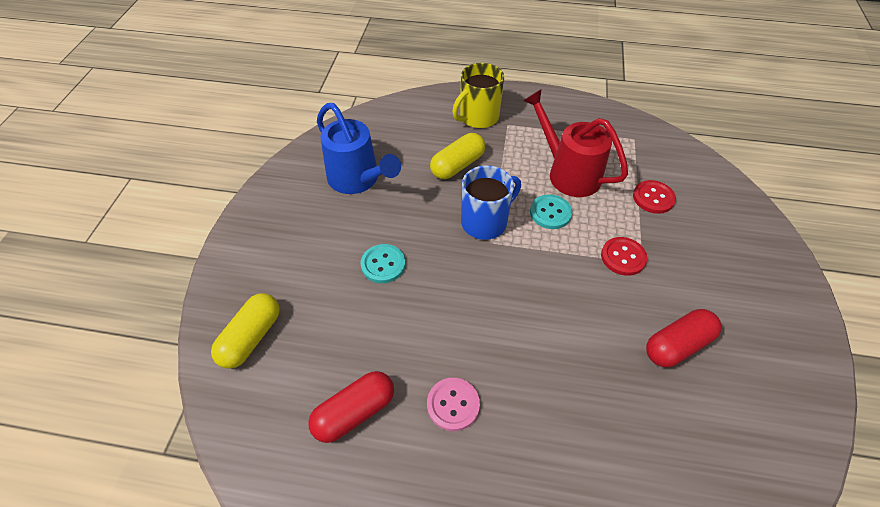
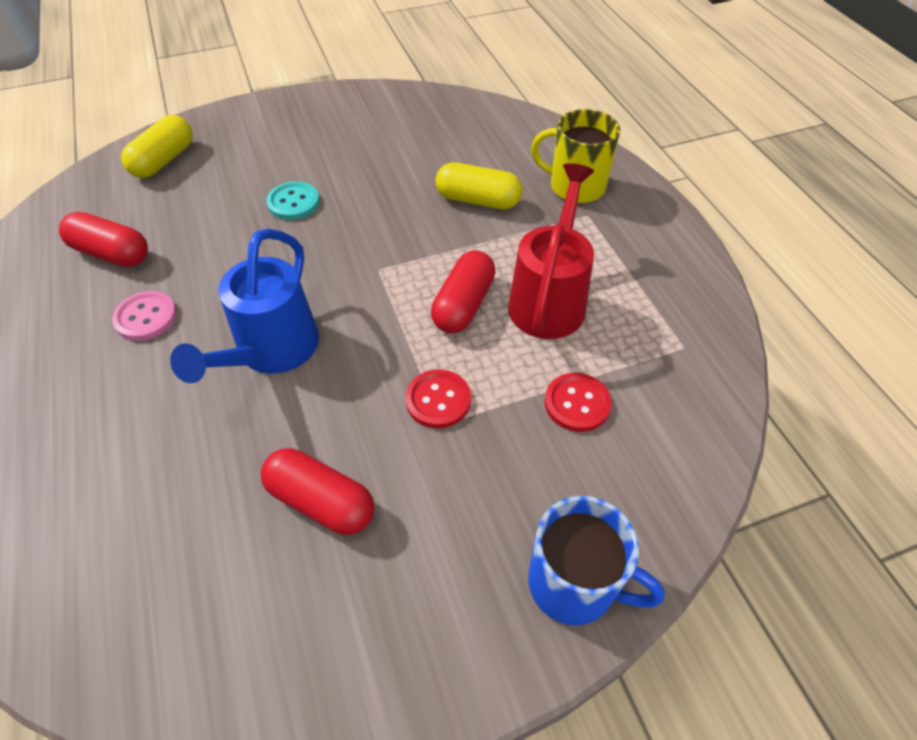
camera: 60 degrees right, 0 degrees up
yellow capsule [211,293,280,369] -> yellow capsule turned 60 degrees counterclockwise [121,115,193,178]
blue watering can [317,103,401,194] -> blue watering can moved to [170,228,319,383]
blue mug [461,165,521,240] -> blue mug moved to [528,496,665,625]
turquoise button [530,194,572,229] -> red capsule [431,250,496,333]

